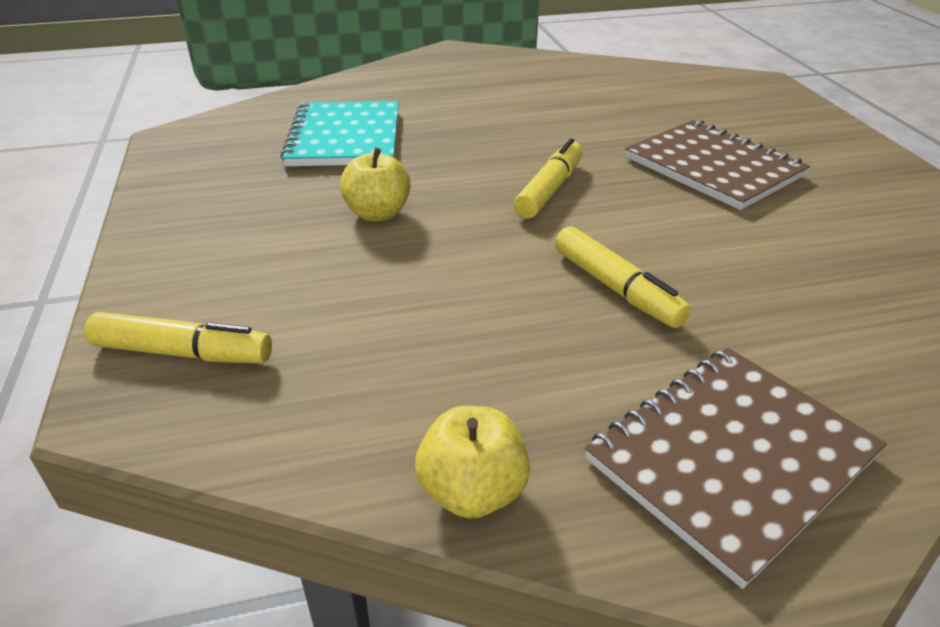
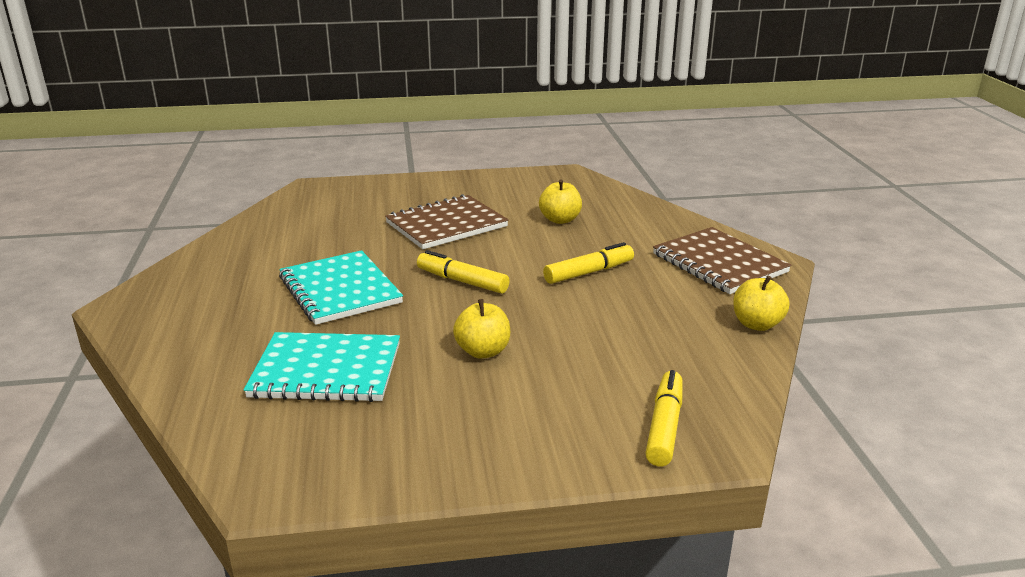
camera: 85 degrees left, 10 degrees down
none -> turquoise notebook [279,250,403,325]
none -> yellow apple [539,179,582,224]

